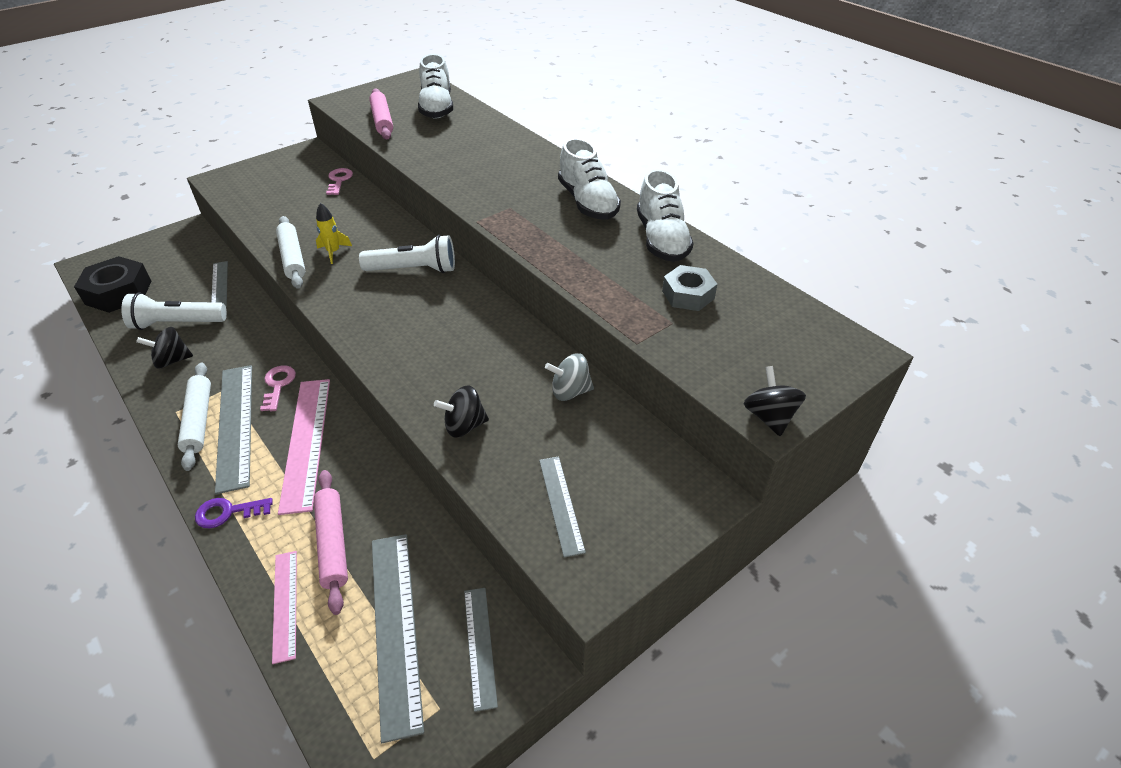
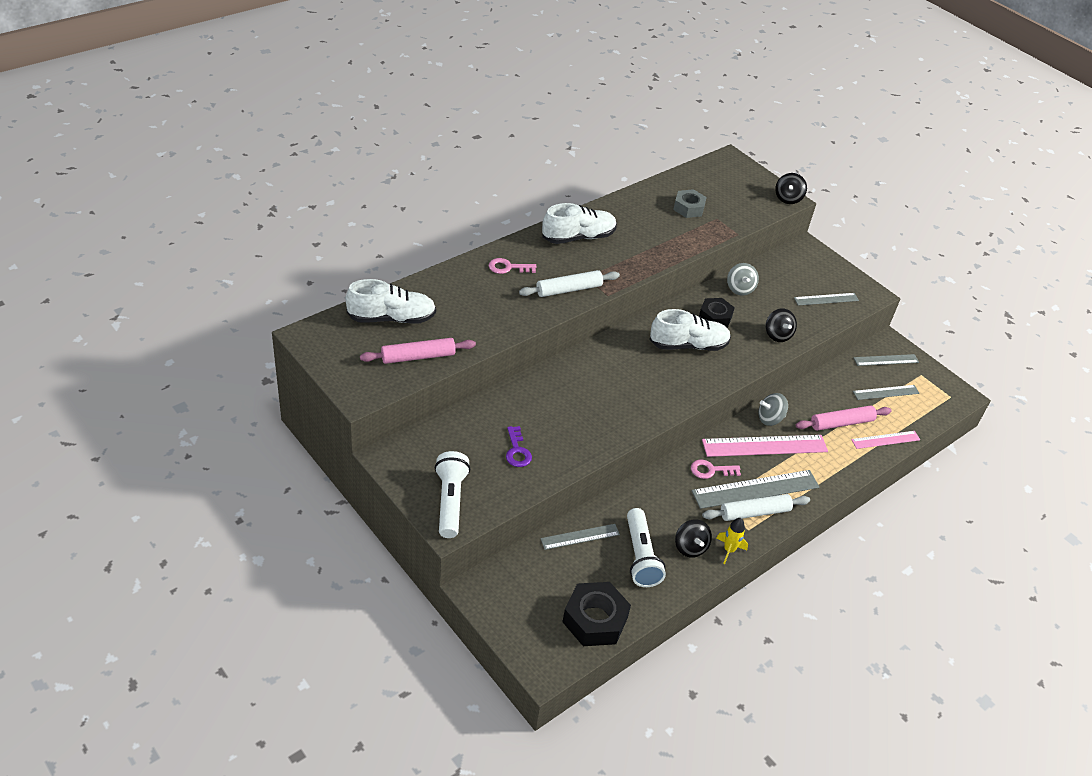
camera: 95 degrees left, 0 degrees up
purple key [195,498,273,528] -> purple key moved to [506,426,532,467]
white rolling pin [276,216,305,289] -> white rolling pin moved to [519,270,620,297]
yellow rocket [316,203,352,264] -> yellow rocket moved to [716,518,748,564]
pink key [326,168,353,195] -> pink key moved to [489,258,537,274]
white flashlight [359,235,455,273] -> white flashlight moved to [434,451,470,538]
grey ruler [372,534,424,743] -> grey ruler [853,385,920,400], size x0.58
white shoe [637,169,694,262] -> white shoe moved to [649,309,731,351]
black spinning top [744,366,806,436] -> black spinning top turned 60 degrees counterclockwise [775,173,807,204]
none -> black nut [699,298,735,328]
none -> grey spinning top [758,393,788,426]

